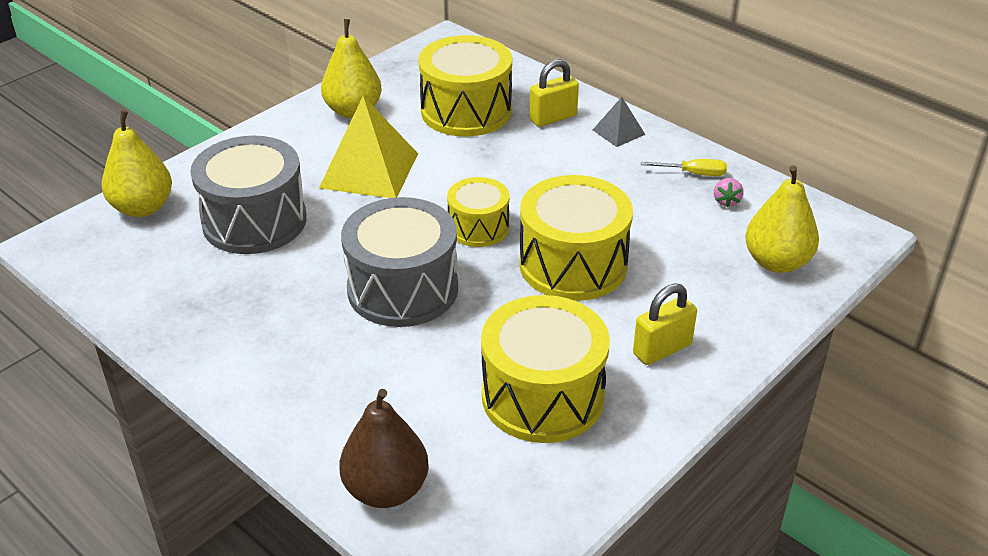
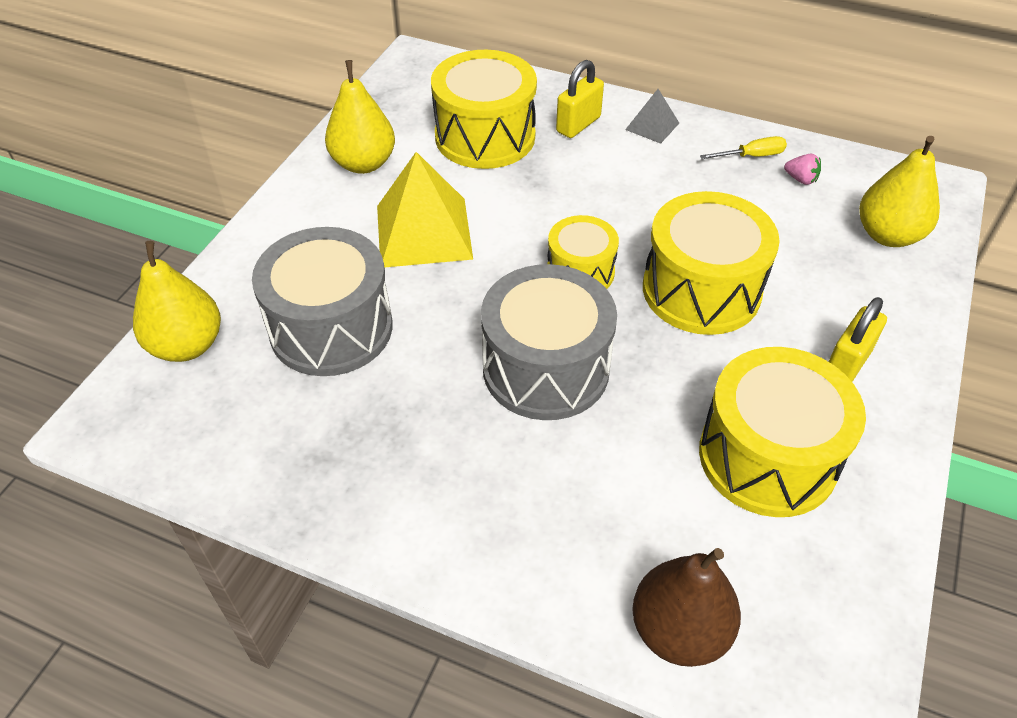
camera: 20 degrees left, 10 degrees up
pink strawberry [714,178,744,207] -> pink strawberry turned 45 degrees counterclockwise [784,154,821,185]

